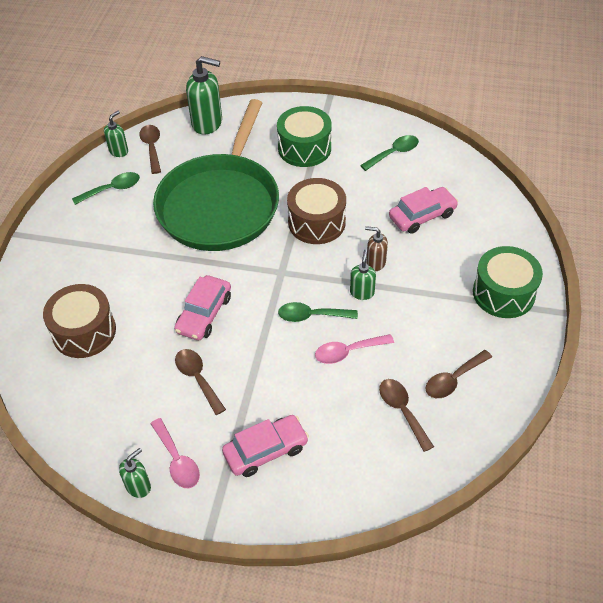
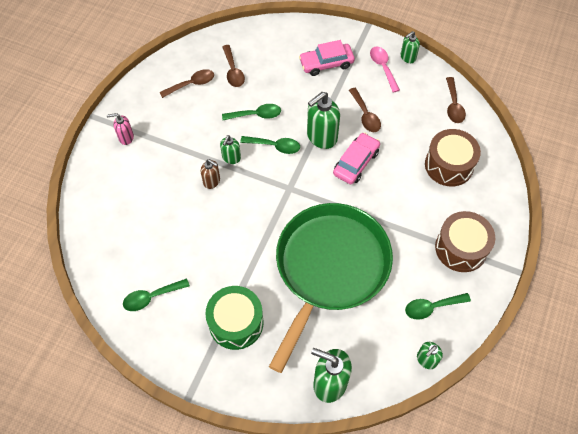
camera: 170 degrees left, 10 degrees up
brown spoon [139,125,161,174] -> brown spoon moved to [446,77,466,123]
brown drum [287,178,346,244] -> brown drum moved to [435,211,495,272]
pink spoon [315,334,394,364] -> green spoon [222,104,281,120]
pink car [389,187,458,234] -> none
green drum [473,246,543,318] -> pink soap dispenser [107,113,134,145]
none -> green soap dispenser [307,92,340,149]

